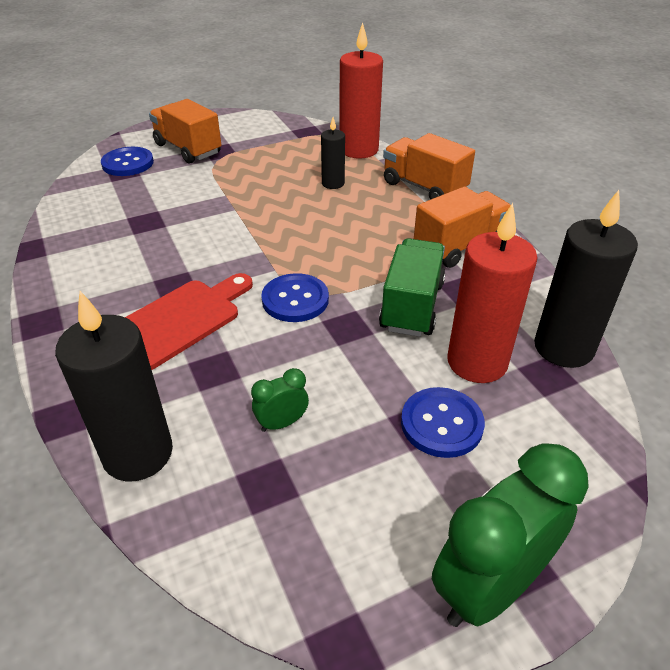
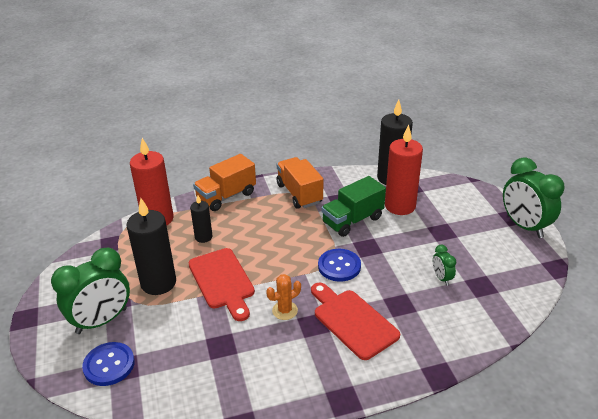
camera: 80 degrees left, 5 degrees down
black candle [55,291,173,481] -> black candle moved to [126,198,176,295]
orange truck [149,99,221,163] -> green clock [51,248,130,334]
green truck [379,238,445,337] -> green truck turned 60 degrees counterclockwise [321,176,386,237]
blue button [401,387,485,458] -> none
none -> red cutting board [188,248,255,321]
none -> orange cactus [266,274,301,320]

